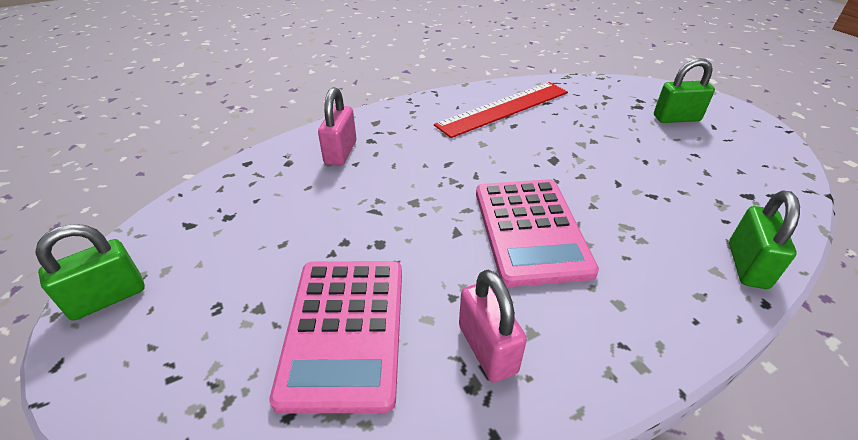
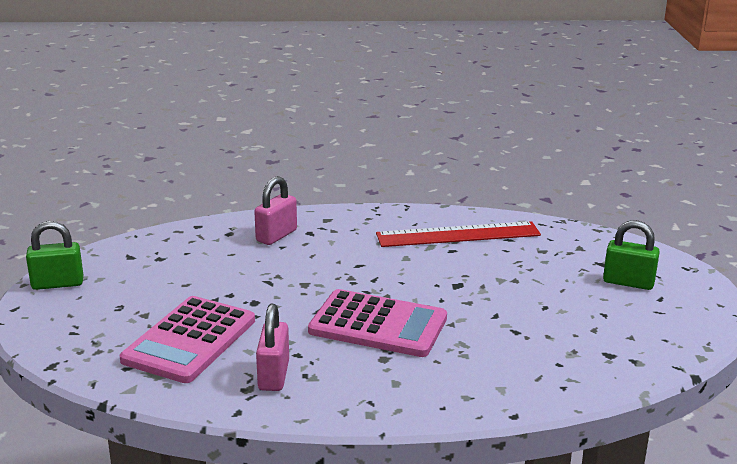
camera: 25 degrees right, 15 degrees down
pink calculator [476,179,599,287] -> pink calculator turned 90 degrees counterclockwise [308,289,447,357]
green padlock [729,190,800,289] -> none

